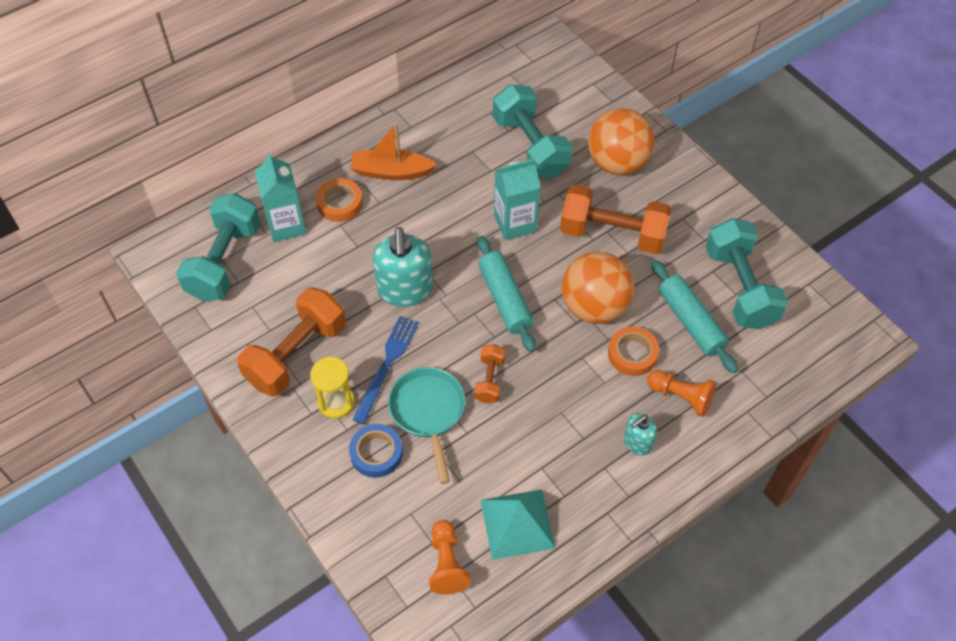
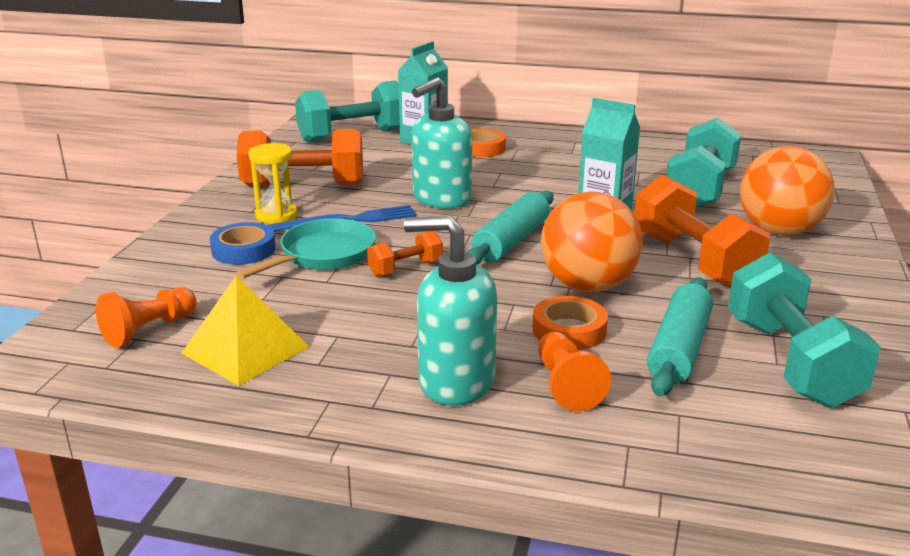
camera: 50 degrees right, 30 degrees down
orange boat [350,123,437,180] -> none
turquoise pyramid [480,489,556,560] -> yellow pyramid [182,276,309,386]
turquoise soap dispenser [624,413,657,455] -> turquoise soap dispenser [404,216,497,406], size x1.88
turquoise dumbbell [705,218,788,329] -> turquoise dumbbell turned 45 degrees counterclockwise [728,252,881,408]

